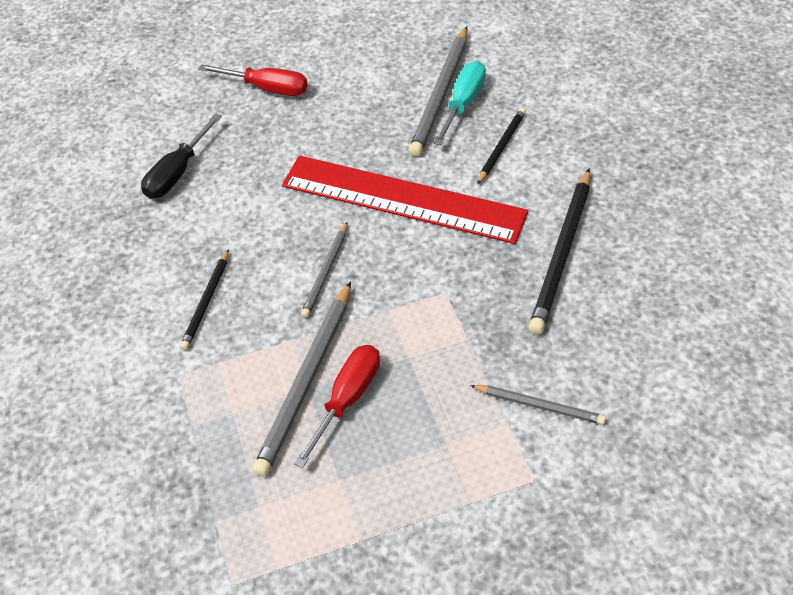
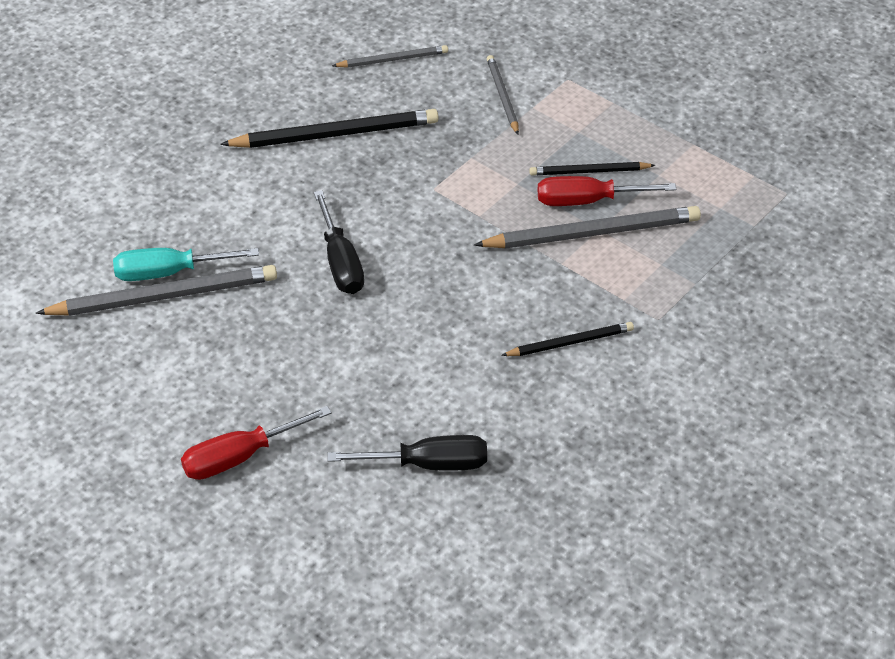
camera: 125 degrees left, 5 degrees down
red screwdriver [199,64,308,96] -> red screwdriver turned 105 degrees counterclockwise [181,406,332,480]
red ruler [282,155,528,244] -> black screwdriver [314,190,364,294]
grey pencil [301,222,347,317] -> grey pencil moved to [332,45,448,68]
black pencil [477,108,526,185] -> black pencil moved to [529,162,655,175]

